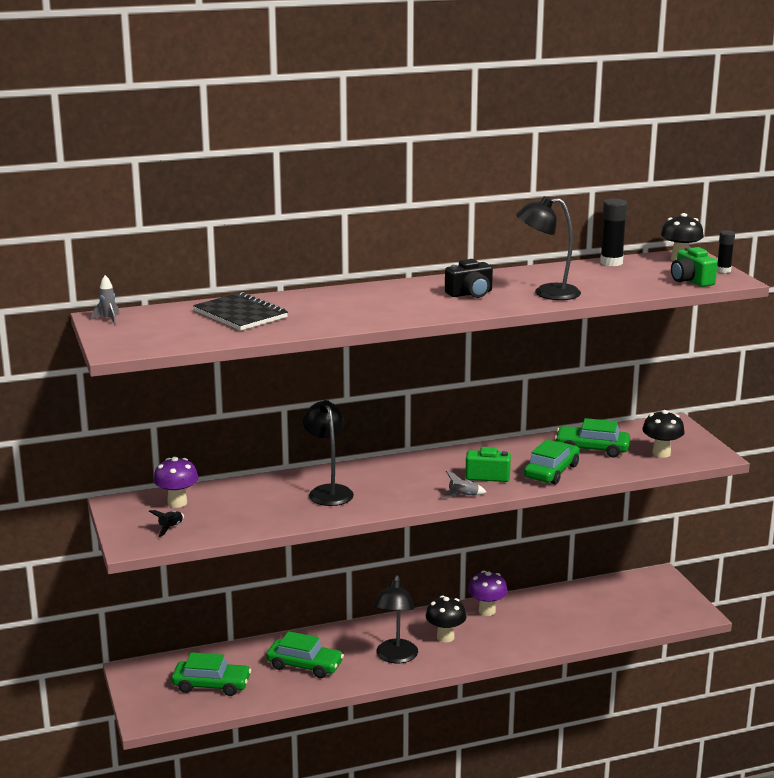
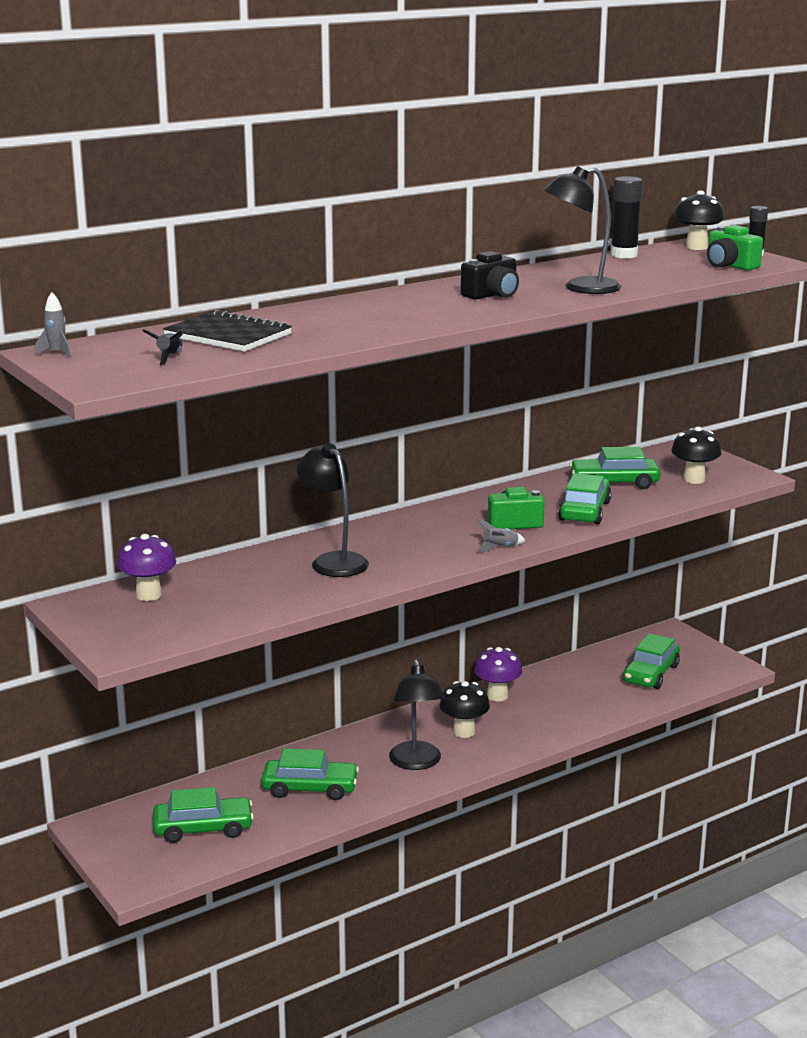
camera: 15 degrees left, 0 degrees up
black rocket [149,510,184,537] -> black rocket moved to [142,329,183,365]
none -> green car [623,633,680,689]

